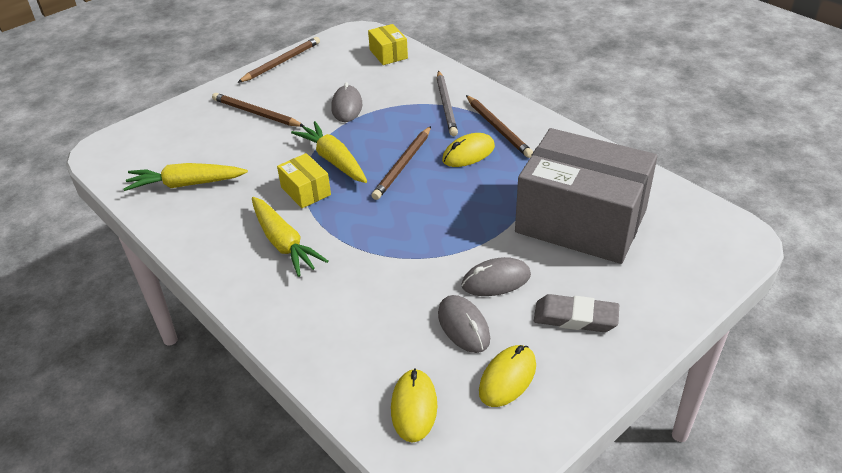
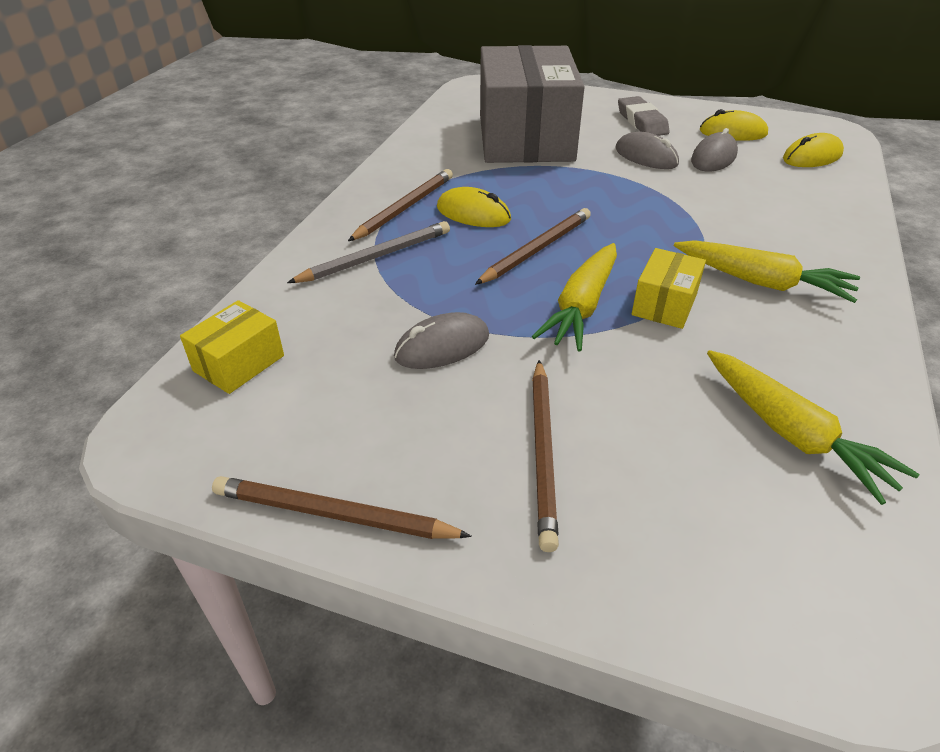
camera: 120 degrees left, 0 degrees up
yellow carrot [252,197,328,277] -> yellow carrot turned 90 degrees clockwise [674,240,860,303]
brown pencil [371,126,431,200] -> brown pencil turned 45 degrees counterclockwise [475,208,591,285]

